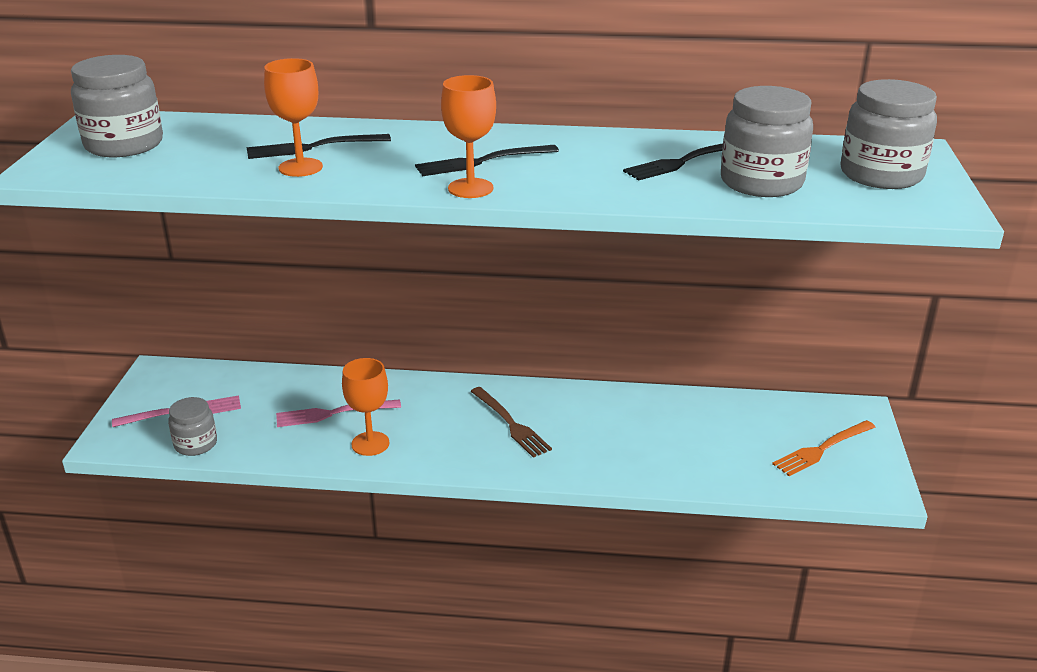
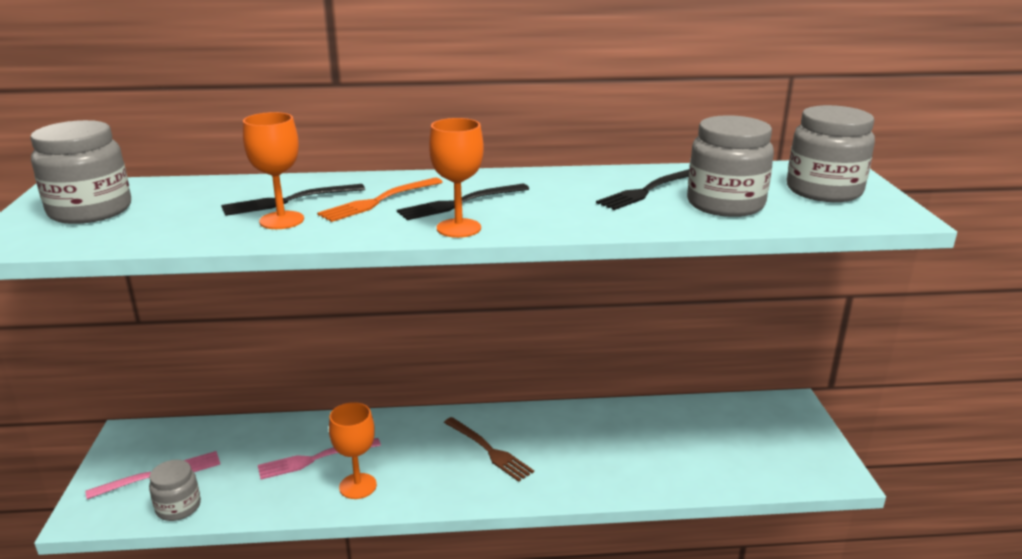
camera: 10 degrees left, 5 degrees down
orange fork [772,420,876,476] -> orange fork moved to [317,178,443,222]

